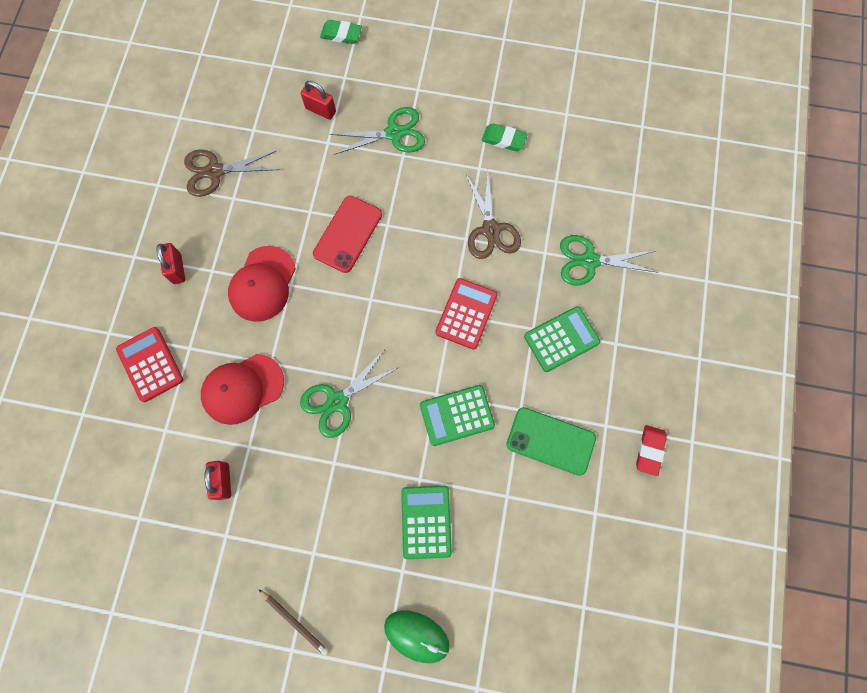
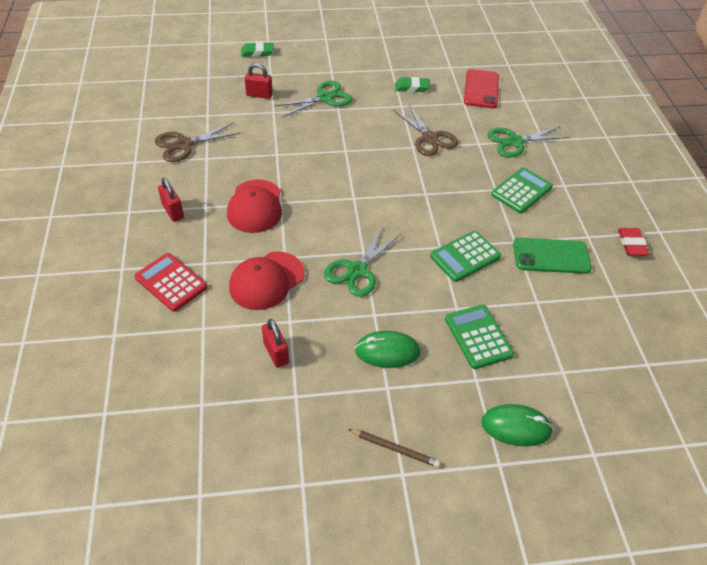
camera: 20 degrees left, 25 degrees down
red phone [313,196,382,273] -> red phone moved to [464,69,499,108]
red calculator [435,278,498,350] -> none
none -> green mouse [355,331,421,368]

